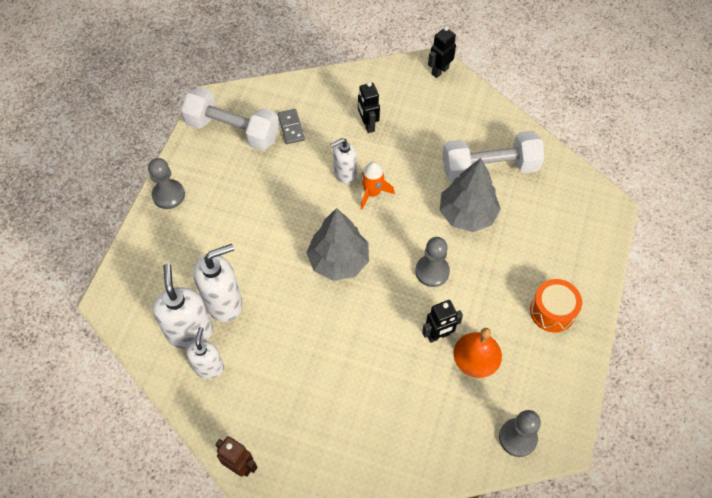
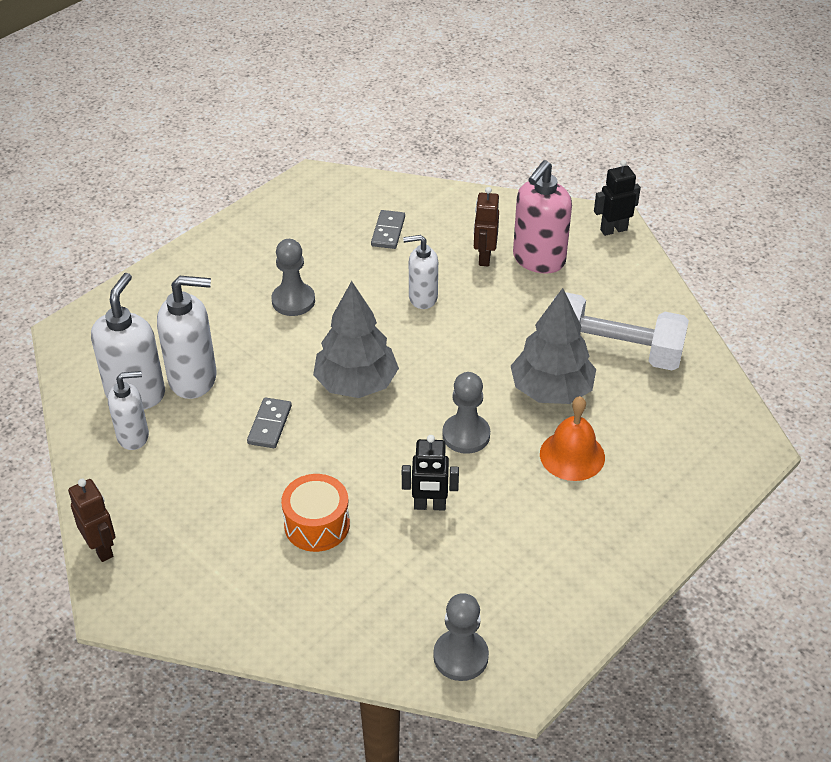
camera: 25 degrees right, 15 degrees down
grey pawn [148,158,185,209] -> grey pawn moved to [272,239,315,316]
white dumbbell [181,87,279,151] -> none
white soap dispenser [186,327,224,379] -> white soap dispenser turned 45 degrees clockwise [108,371,149,450]
black robot [358,82,380,133] -> brown robot [474,187,499,266]
orange rocket [361,162,395,209] -> none
orange bell [454,328,502,378] -> orange bell moved to [540,396,605,481]
orange drum [530,279,582,333] -> orange drum moved to [281,474,350,552]
none -> grey domino [247,397,292,448]
none -> pink soap dispenser [513,160,572,274]

